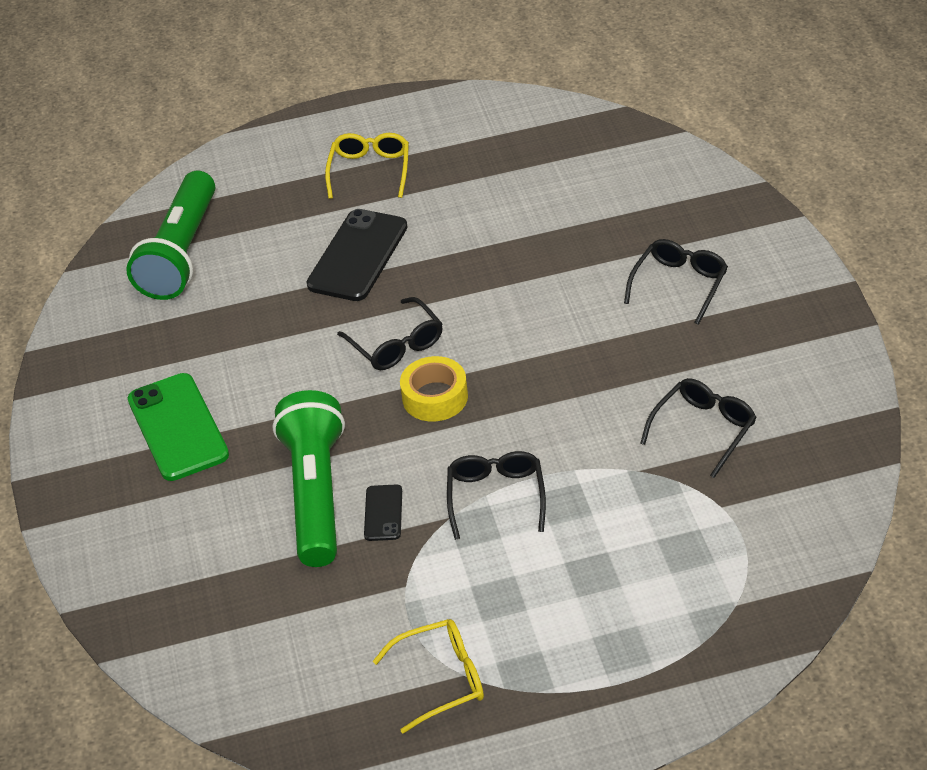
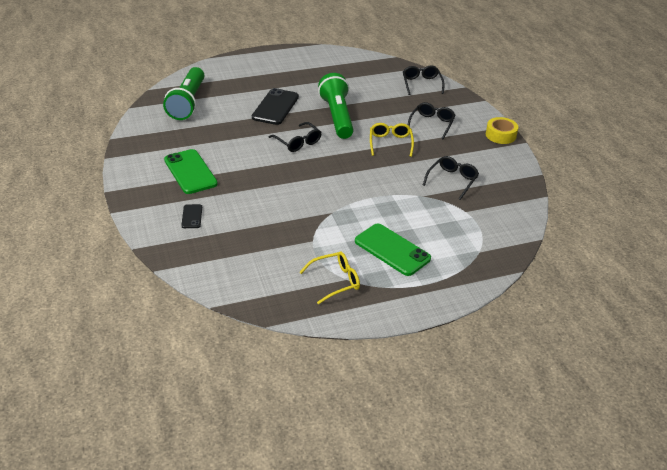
camera: 10 degrees left, 5 degrees down
green flashlight [273,390,345,567] -> green flashlight moved to [318,73,354,139]
yellow glasses [325,133,409,199] -> yellow glasses moved to [370,123,414,157]
black phone [364,484,402,541] -> black phone moved to [181,204,202,228]
yellow tape [400,356,468,422] -> yellow tape moved to [486,117,518,144]
black glasses [447,451,546,540] -> black glasses moved to [403,65,445,95]
none -> green phone [355,224,431,276]

